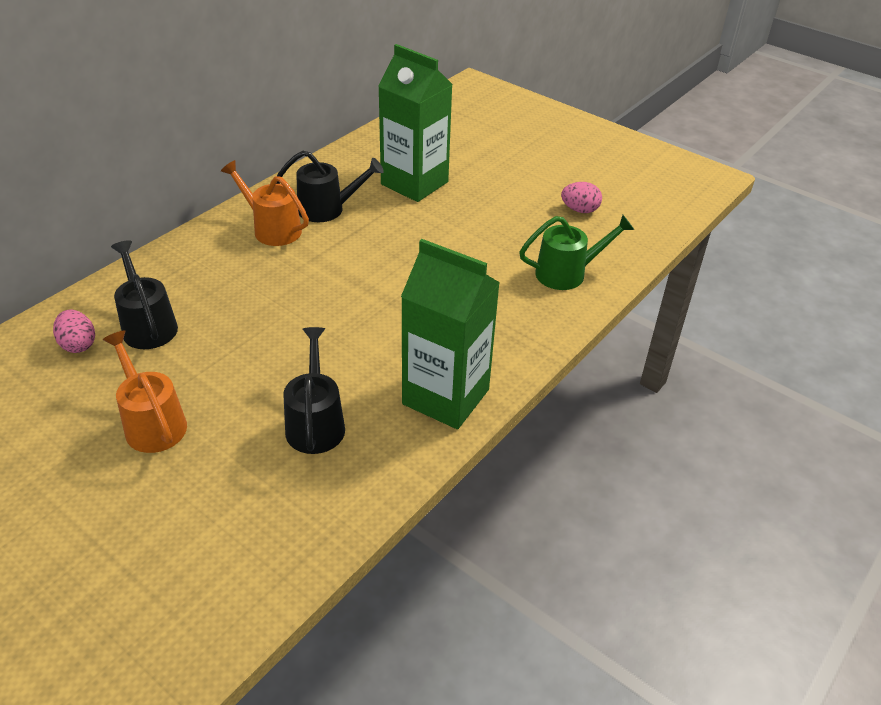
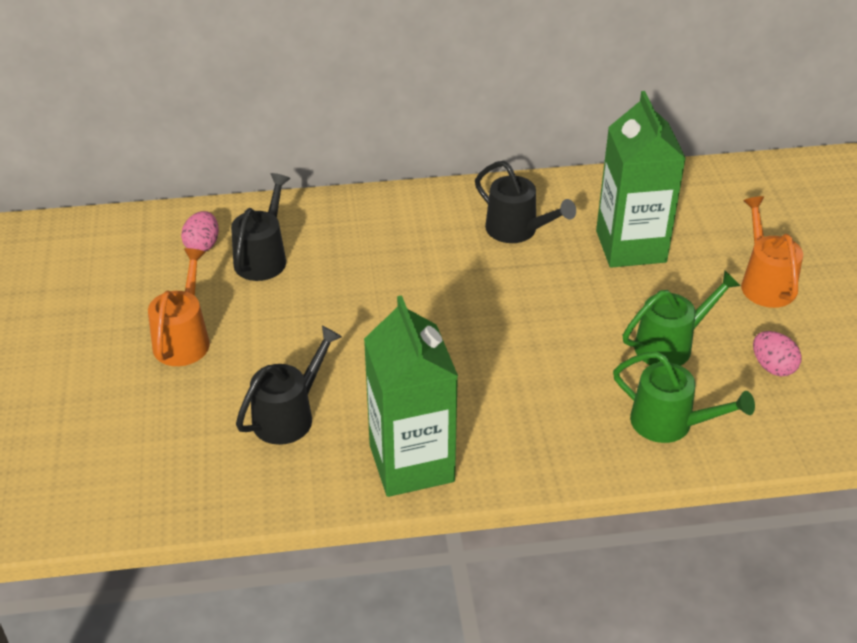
camera: 45 degrees right, 0 degrees up
orange watering can [221,160,309,246] -> orange watering can moved to [741,196,803,308]
none -> green watering can [623,271,741,366]

